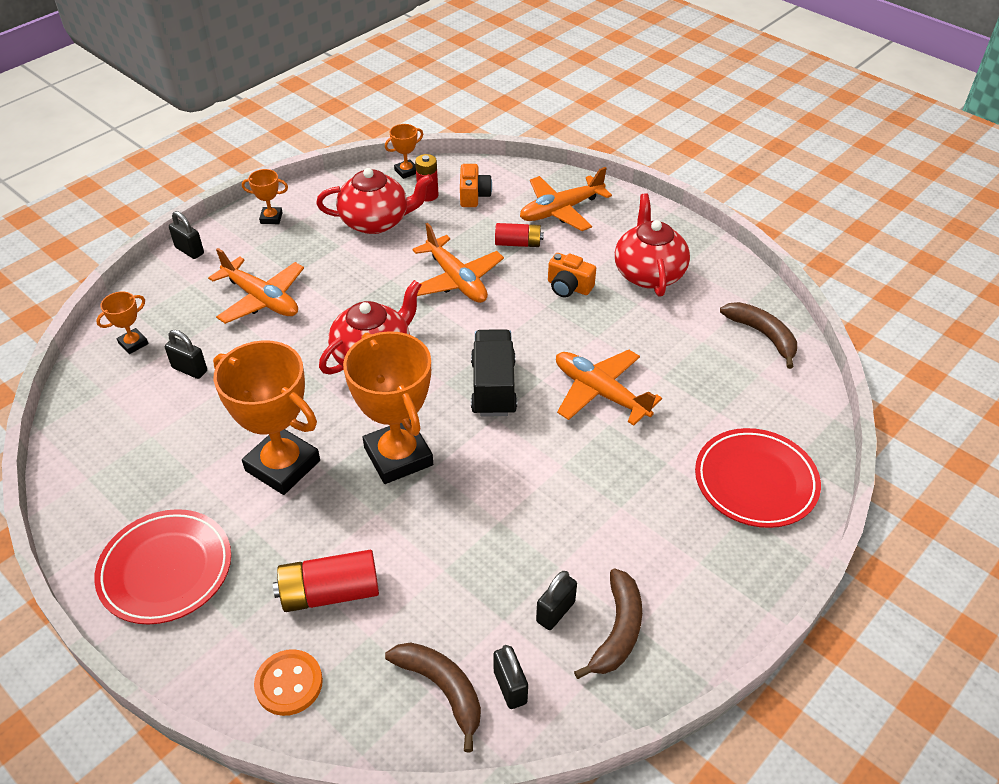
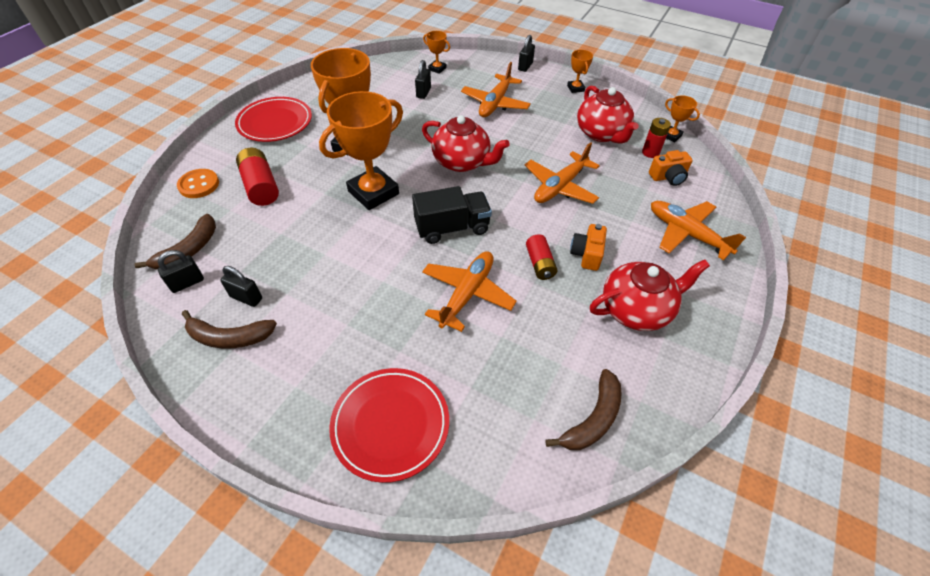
camera: 75 degrees right, 5 degrees up
red battery [495,223,544,247] -> red battery moved to [526,234,558,280]

